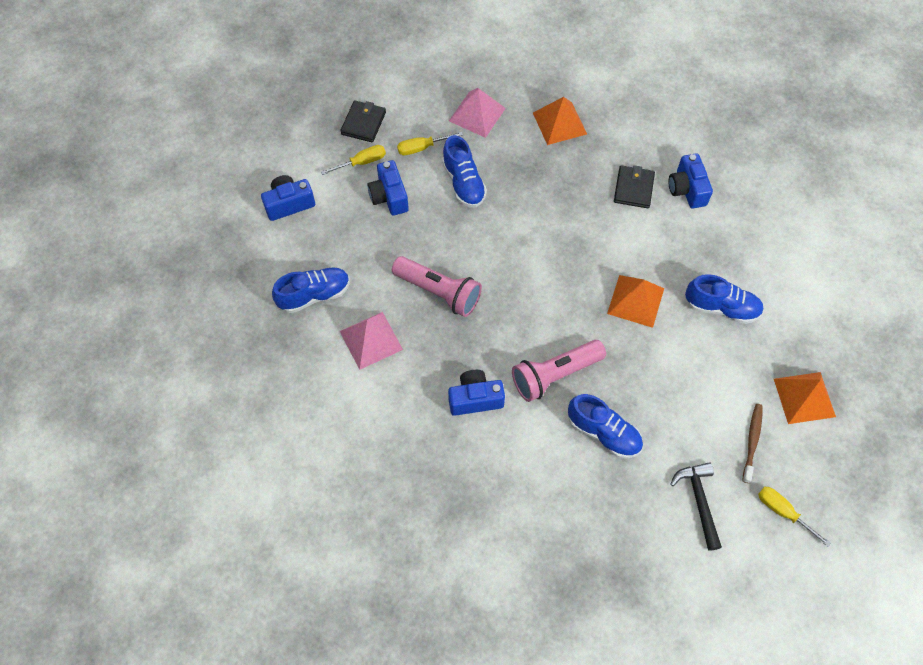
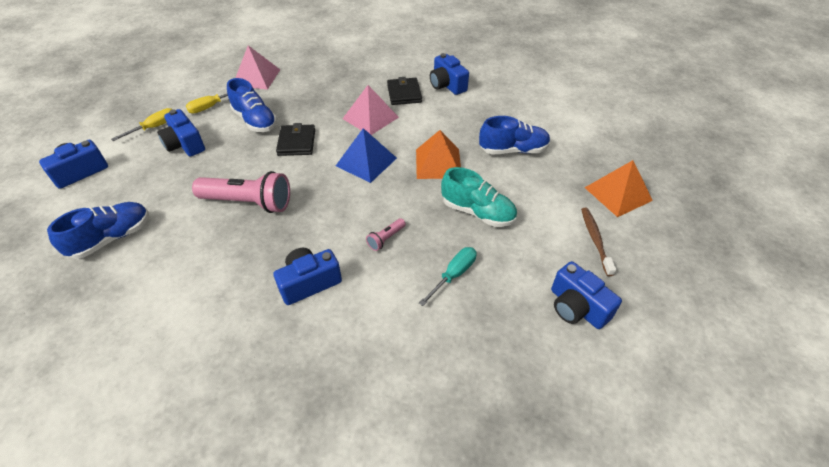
camera: 20 degrees left, 15 degrees down
black wallet [340,100,386,142] -> black wallet moved to [276,123,315,156]
pink pyramid [340,312,403,370] -> pink pyramid moved to [343,85,399,135]
pink flashlight [512,340,606,402] -> pink flashlight [366,218,406,251], size x0.45
orange pyramid [533,97,587,145] -> none
blue shoe [568,394,643,459] -> turquoise screwdriver [419,247,477,306]
black hammer [670,462,722,551] -> blue camera [551,261,622,329]
yellow screwdriver [758,487,831,547] -> none
none -> blue pyramid [336,128,397,183]
none -> turquoise shoe [441,167,517,227]

